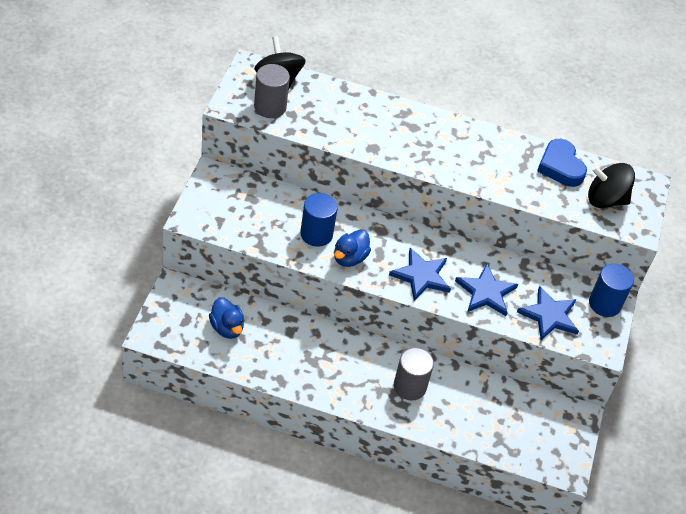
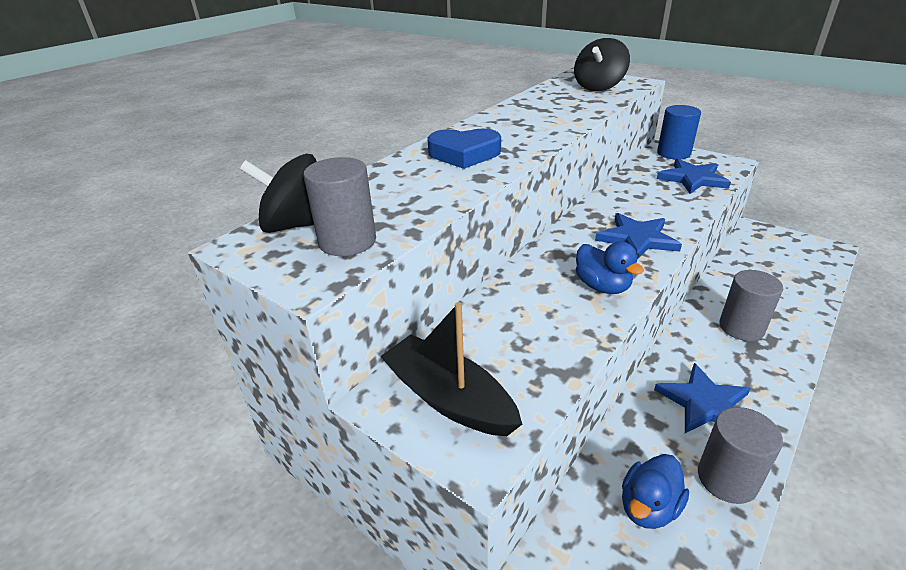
camera: 60 degrees left, 15 degrees down
blue duck [209,297,244,339] -> blue duck turned 135 degrees clockwise [622,454,689,529]
blue cylinder [300,193,338,247] -> none
blue star [455,264,518,316] -> blue star moved to [654,363,751,433]
blue heart [537,139,587,187] -> blue heart moved to [427,128,501,169]
none -> black boat [380,302,522,436]
none -> grey cylinder [698,407,783,504]

